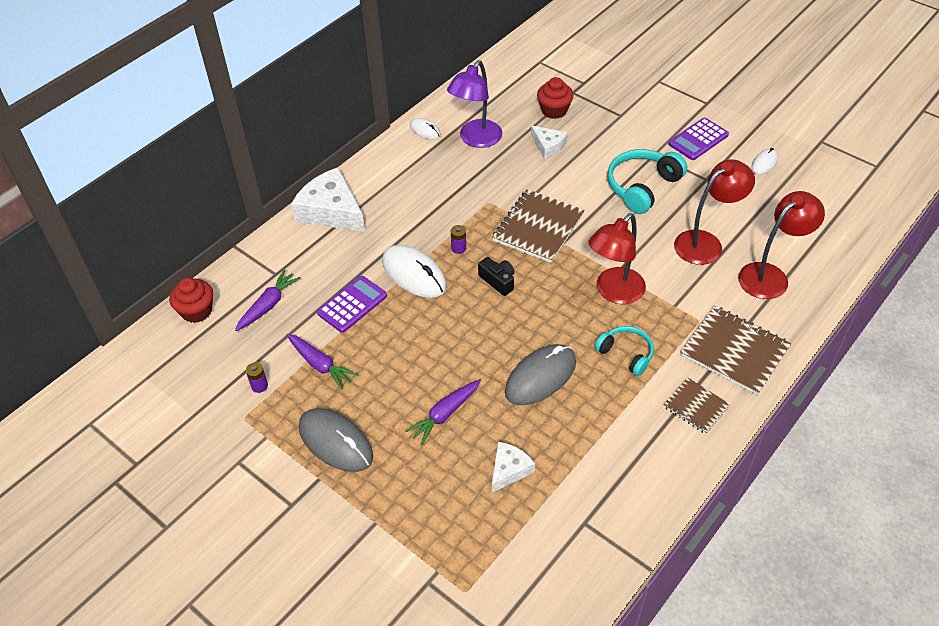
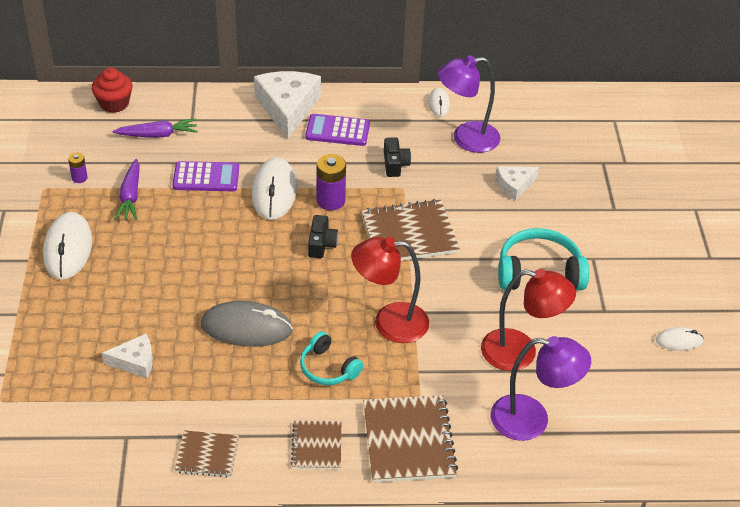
camera: 45 degrees right, 5 degrees down
grey mouse [299,408,373,472] -> white mouse [43,212,92,280]
purple carrot [405,379,481,445] -> none
purple battery [451,225,466,254] -> purple battery [317,154,346,210], size x1.82
white cheese [531,126,568,159] -> white cheese turned 60 degrees clockwise [496,166,539,201]
red cupcake [537,77,574,119] -> none
turquoise headphones [595,326,654,376] -> turquoise headphones turned 135 degrees clockwise [300,331,363,385]
purple calculator [668,118,729,160] -> purple calculator moved to [305,114,370,146]
red lamp [738,191,825,299] -> purple lamp [491,336,591,441]
none -> brown notebook [175,430,239,478]
none -> black camera [384,137,411,177]

